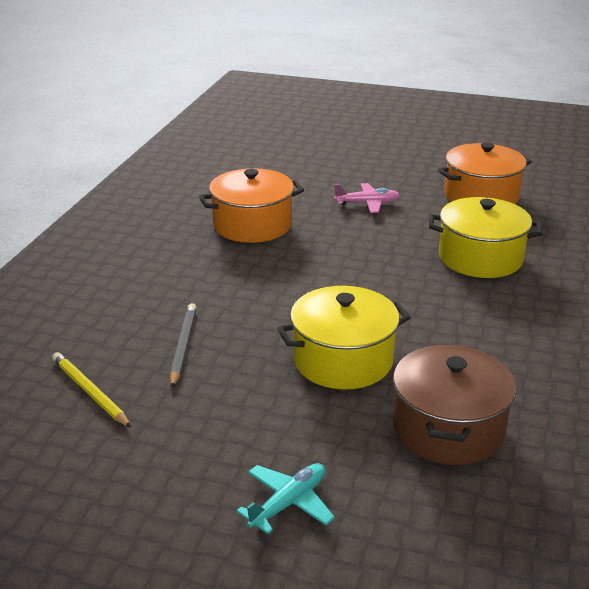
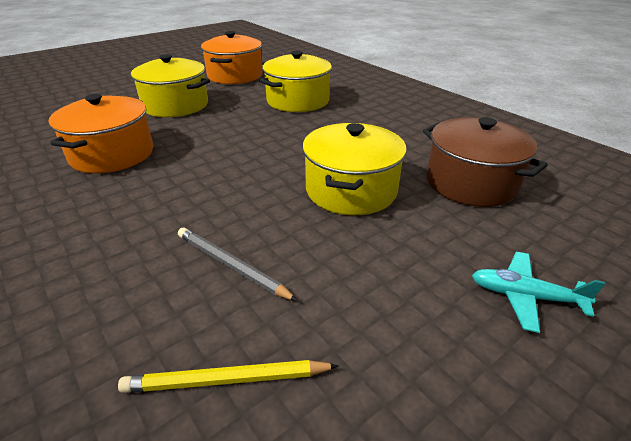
camera: 55 degrees left, 5 degrees up
turquoise plane [236,463,335,534] -> turquoise plane turned 60 degrees counterclockwise [472,252,605,333]
pink plane [334,183,400,213] -> yellow pot [131,54,210,117]

